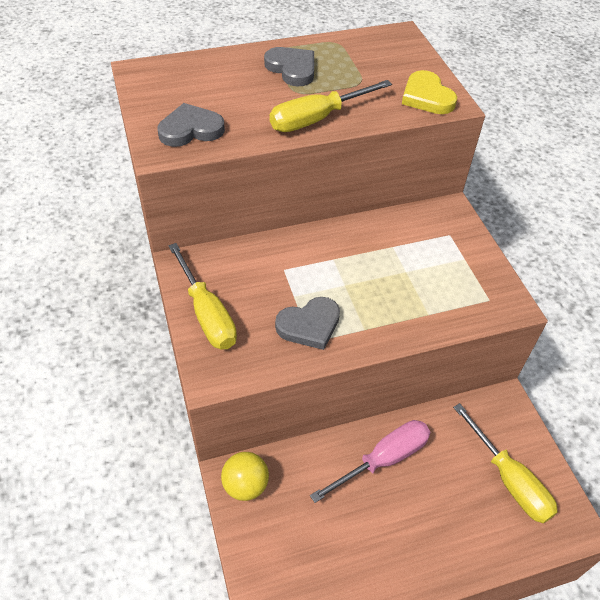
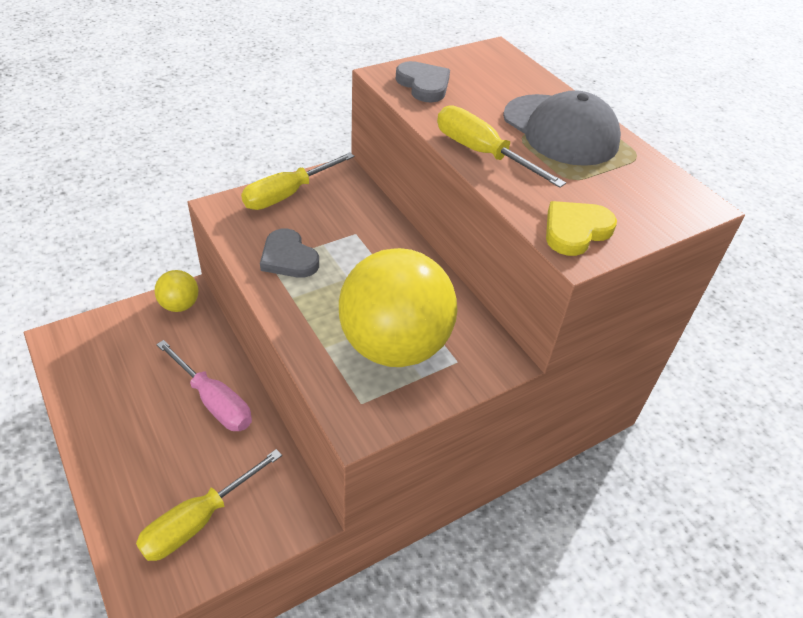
camera: 75 degrees right, 5 degrees down
grey heart [264,47,314,86] -> grey cap [503,90,621,166]
none -> yellow ball [339,248,457,367]

